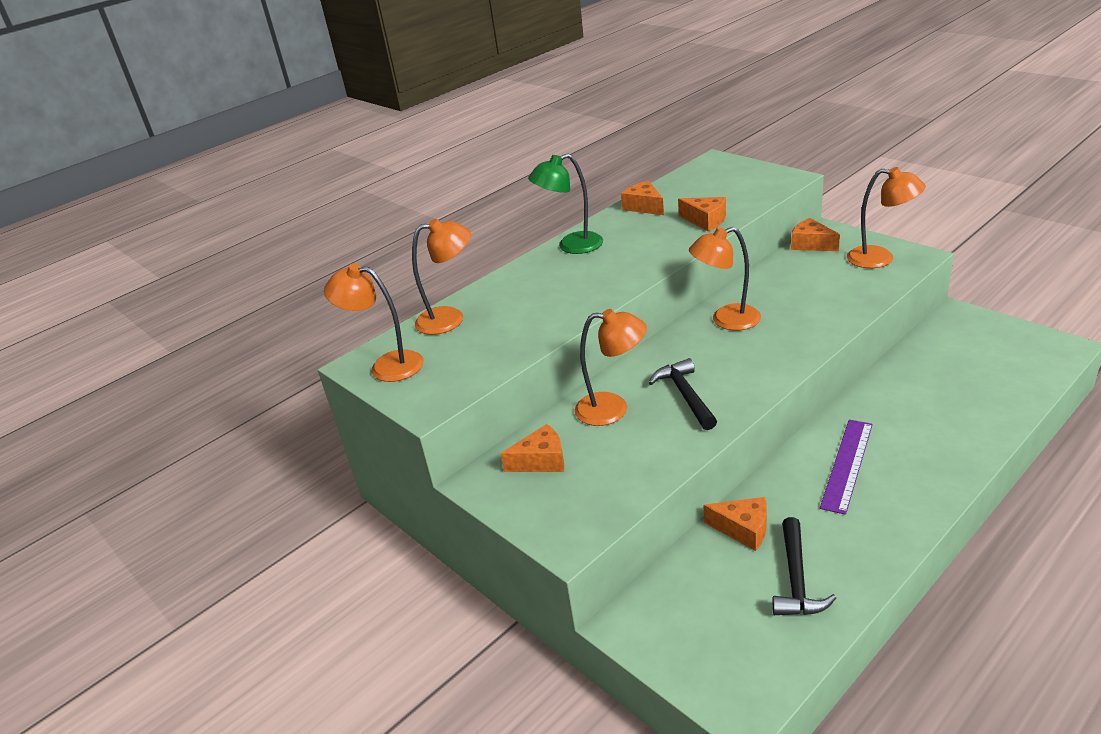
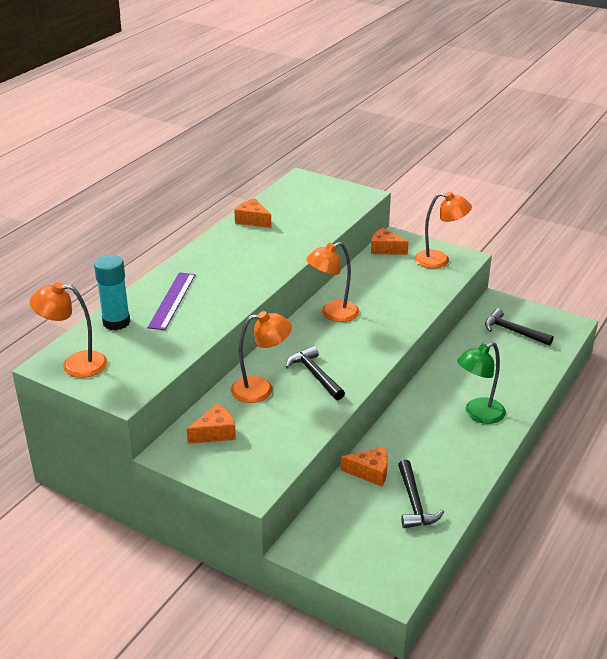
camera: 20 degrees left, 0 degrees up
orange lamp [412,219,471,335] -> turquoise glue stick [94,255,130,330]
green lamp [528,153,603,254] -> green lamp moved to [457,342,506,424]
orange cheese [678,197,726,232] -> none
purple ruler [820,420,873,515] -> purple ruler moved to [147,272,195,330]
none -> black hammer [485,308,554,346]

